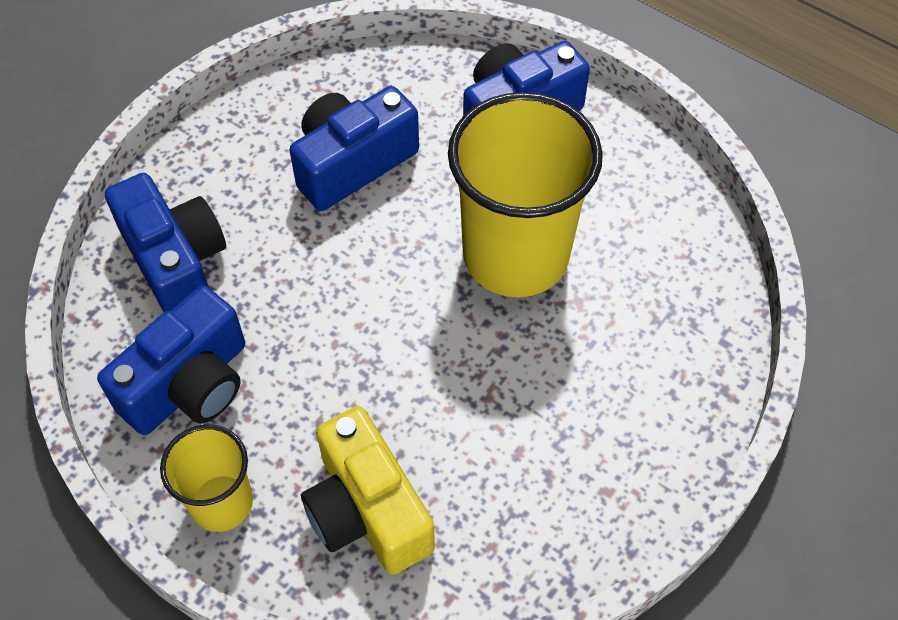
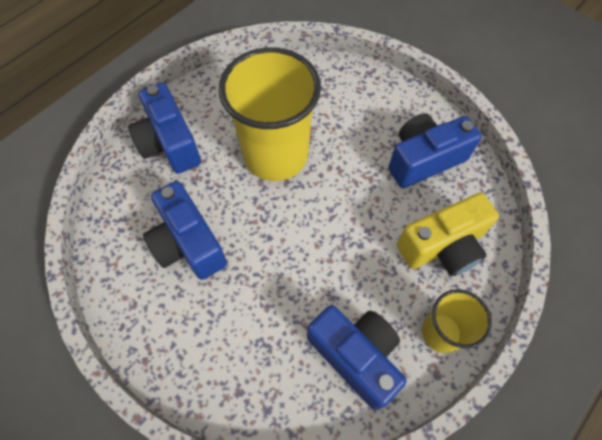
camera: 85 degrees left, 5 degrees up
blue camera [105,173,226,312] -> blue camera moved to [388,113,482,188]

